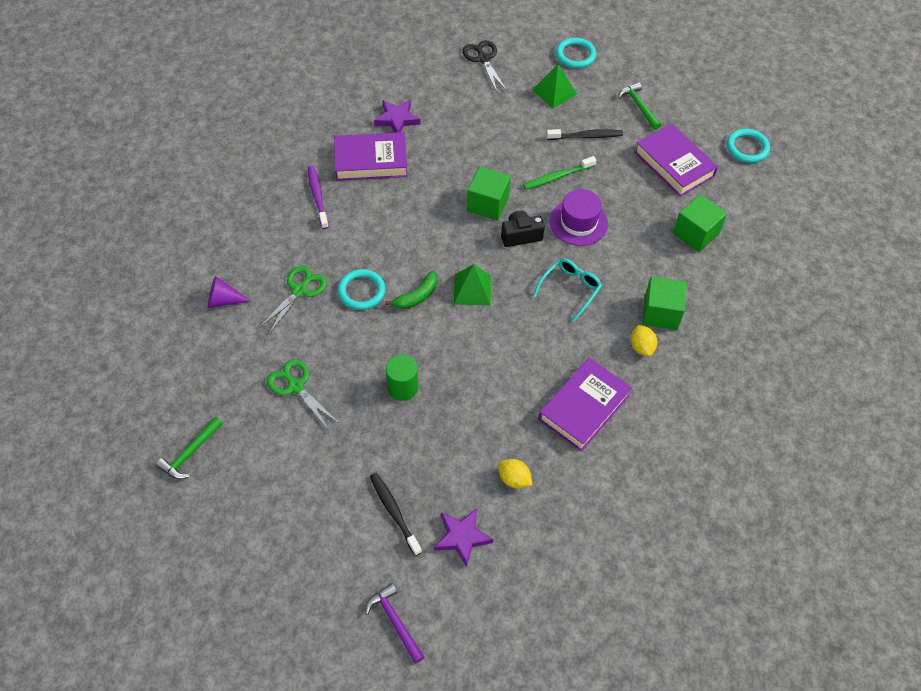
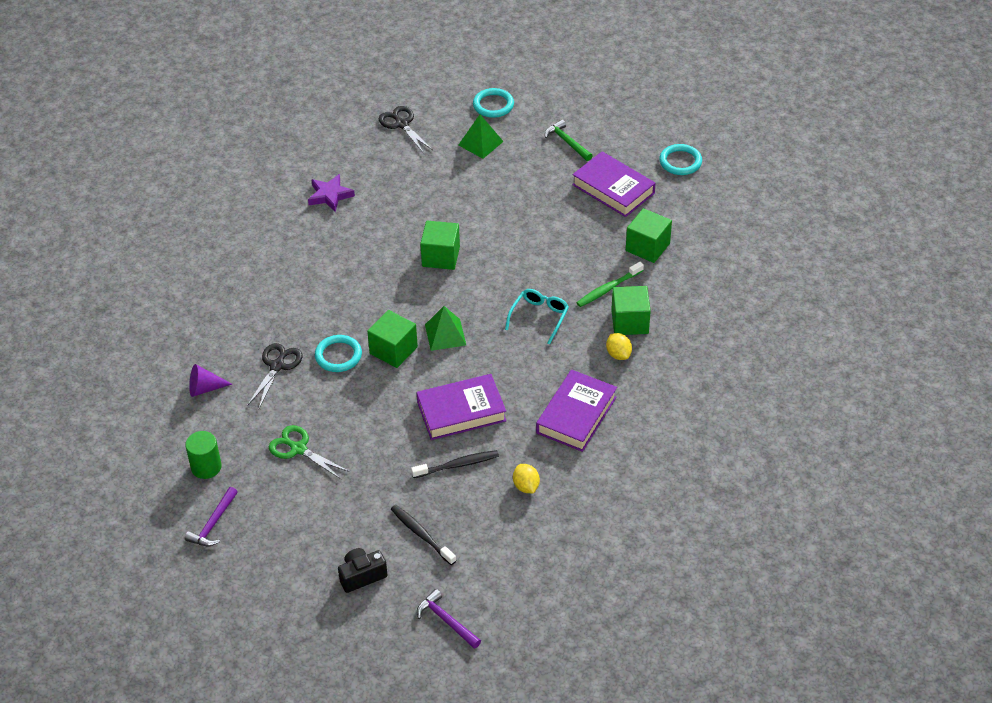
camera: 10 degrees left, 10 degrees down
green hammer [156,417,223,479] -> purple hammer [185,487,238,547]
green scissors [259,266,327,334] -> black scissors [247,343,303,408]
purple toothbrush [308,166,329,229] -> none
purple book [334,132,408,181] -> purple book moved to [417,374,507,440]
green banana [385,270,438,309] -> green cube [367,310,418,368]
green cylinder [386,354,418,401] -> green cylinder moved to [185,431,222,479]
purple star [434,508,493,567] -> none
yellow lemon [498,459,532,489] -> yellow lemon turned 45 degrees clockwise [513,464,540,493]
black camera [501,211,545,247] -> black camera moved to [338,548,388,593]
green toothbrush [523,156,596,190] -> green toothbrush moved to [576,262,644,307]
black toothbrush [547,129,623,140] -> black toothbrush moved to [411,450,499,478]
purple hat [550,189,608,246] -> none

